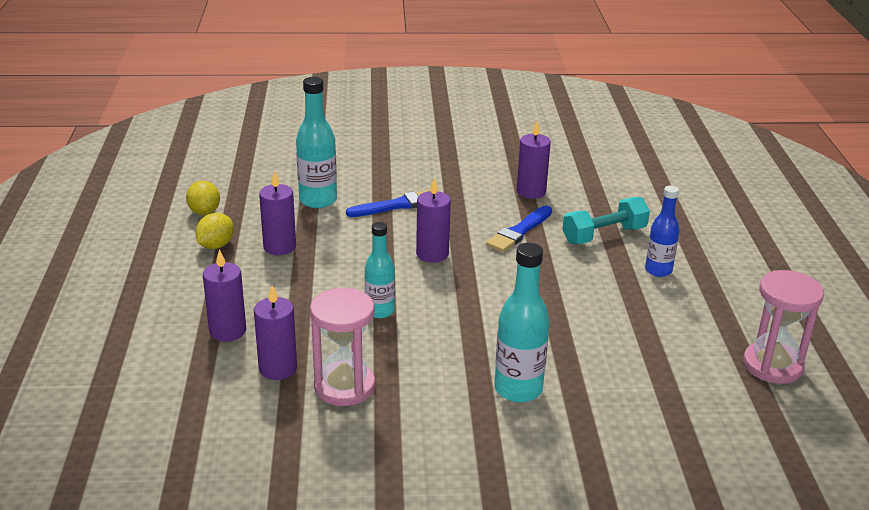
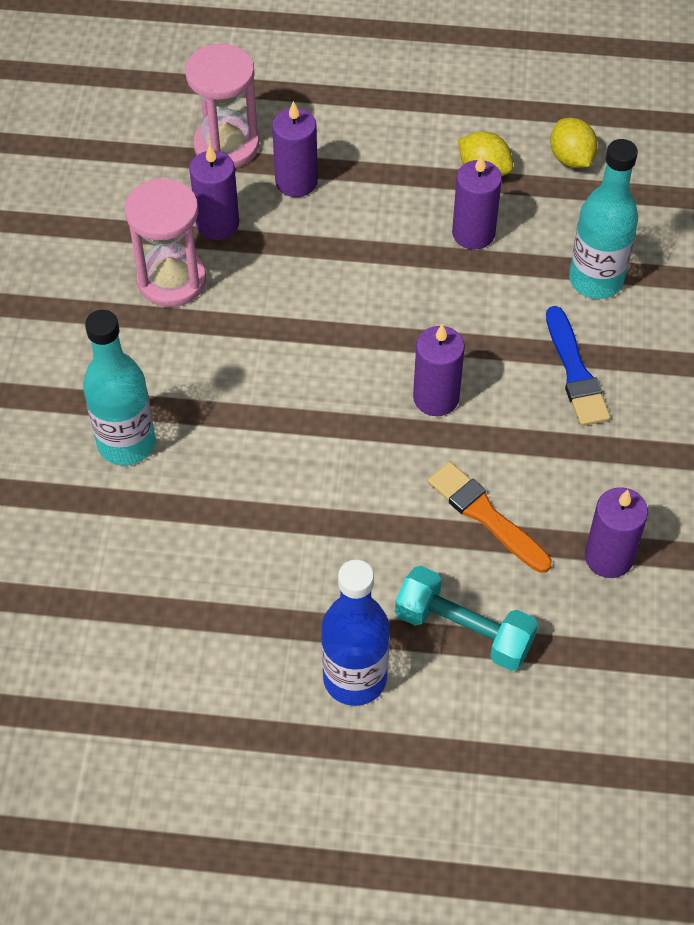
camera: 100 degrees right, 25 degrees up
yellow lemon [186,181,220,215] -> yellow lemon turned 75 degrees clockwise [550,118,598,168]
turquoise bottle [365,222,395,318] -> none
blue brush [486,205,552,253] -> orange brush [428,462,552,573]
turquoise dumbbell [562,197,650,244] -> turquoise dumbbell turned 45 degrees counterclockwise [395,566,538,671]
blue bottle [645,186,679,277] -> blue bottle [321,560,390,706], size x1.51
pink hourglass [743,270,824,384] -> pink hourglass moved to [185,44,259,168]

